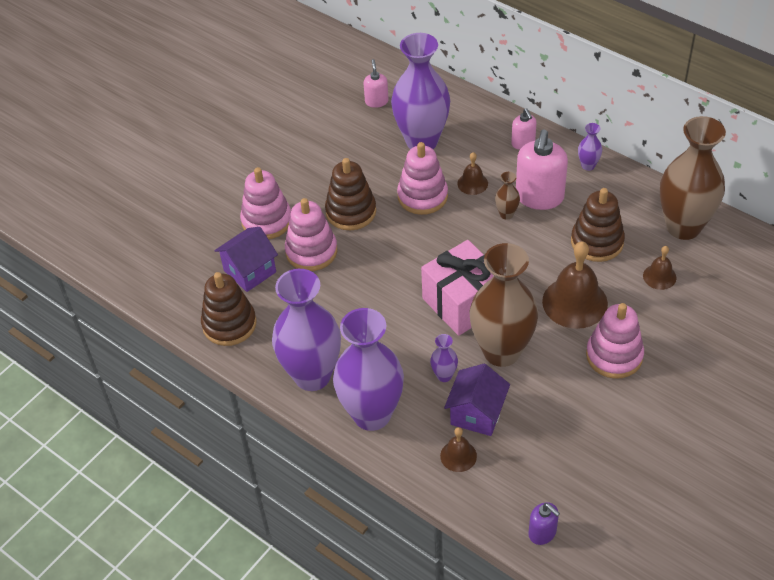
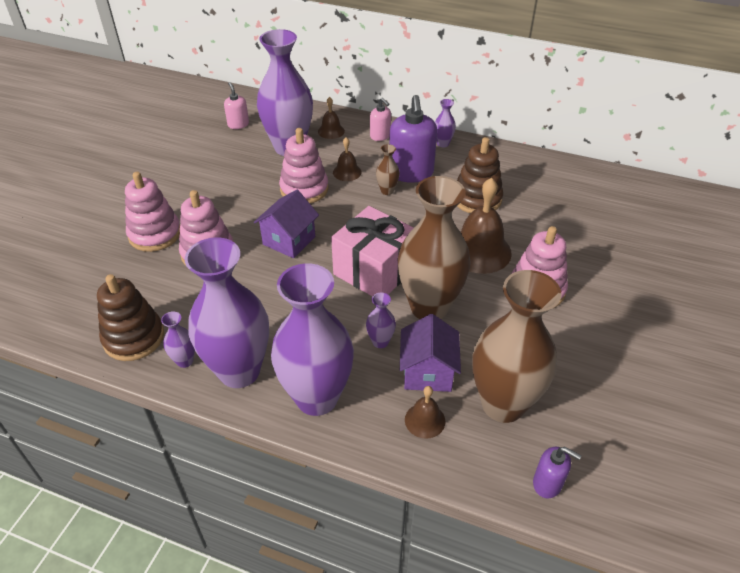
camera: 20 degrees left, 5 degrees down
purple house [214,227,278,292] -> purple house moved to [254,190,319,258]
brown stacking toy [325,158,376,230] -> none
pink soap dispenser [516,129,568,210] -> purple soap dispenser [389,95,437,183]
brown bell [643,246,676,290] -> brown bell moved to [318,97,345,139]
brown vase [660,116,726,240] -> brown vase moved to [472,270,562,423]
none -> purple vase [161,311,195,368]

